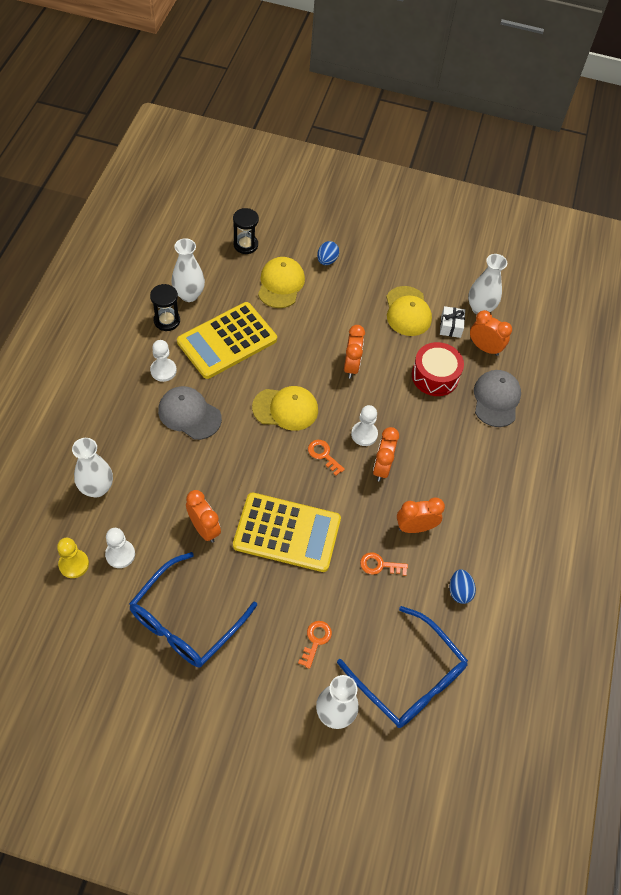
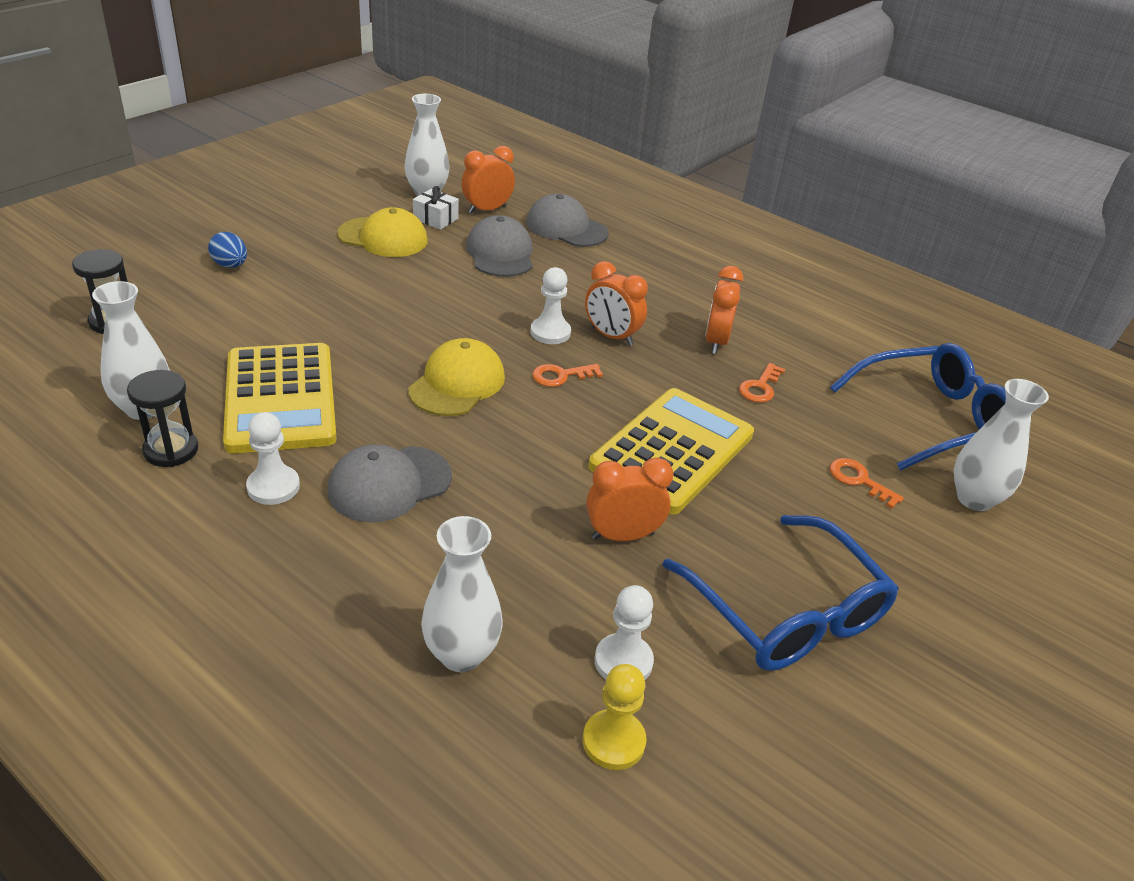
camera: 65 degrees left, 20 degrees down
yellow cap [258,257,305,308] -> none
orange clock [344,325,365,379] -> none
red drum [412,342,464,396] -> grey cap [466,215,533,277]
blue egg [449,569,476,604] -> none

